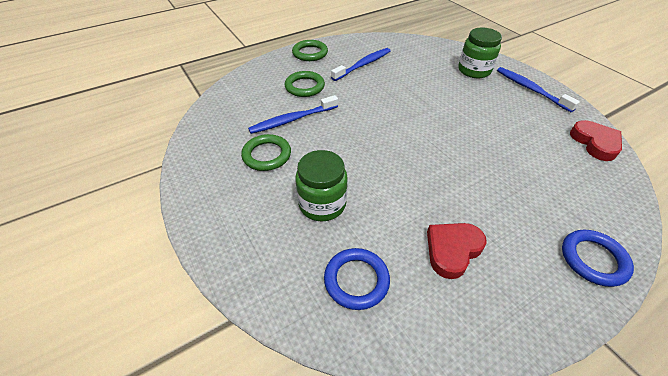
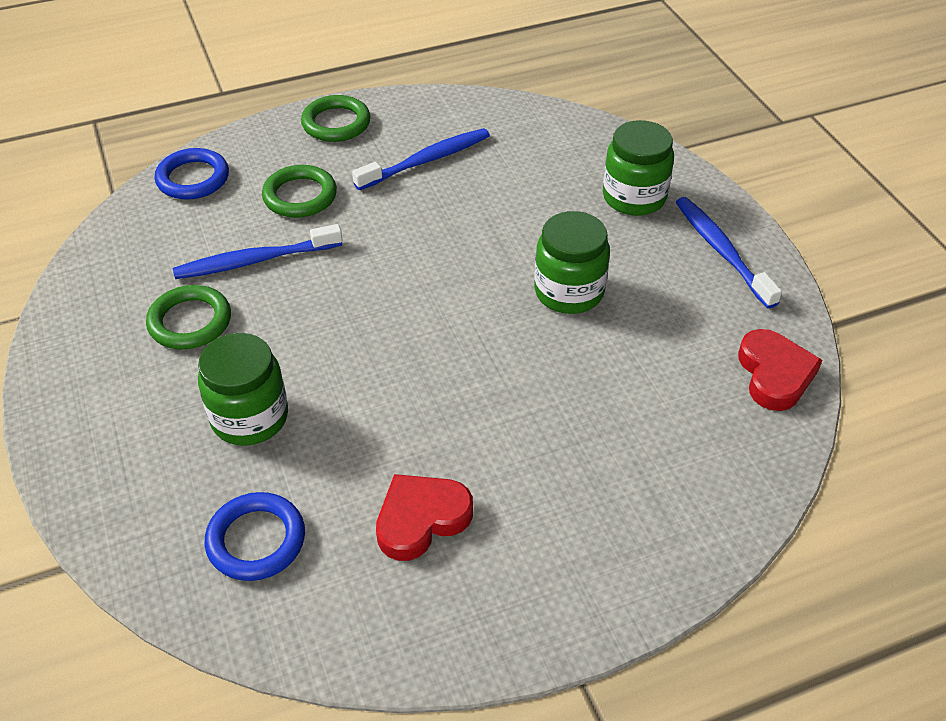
camera: 10 degrees right, 0 degrees up
blue ring [562,230,634,287] -> blue ring moved to [154,148,229,200]
none -> green jar [534,211,610,314]

